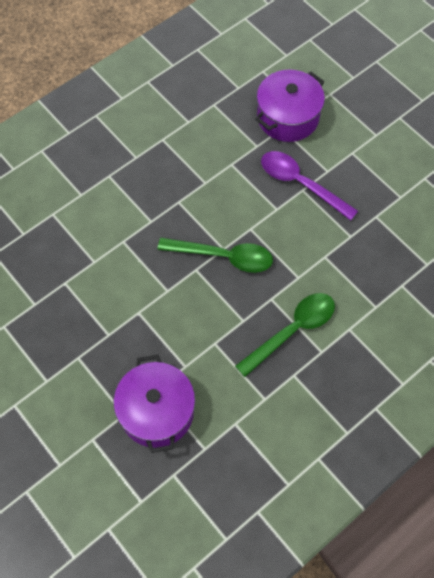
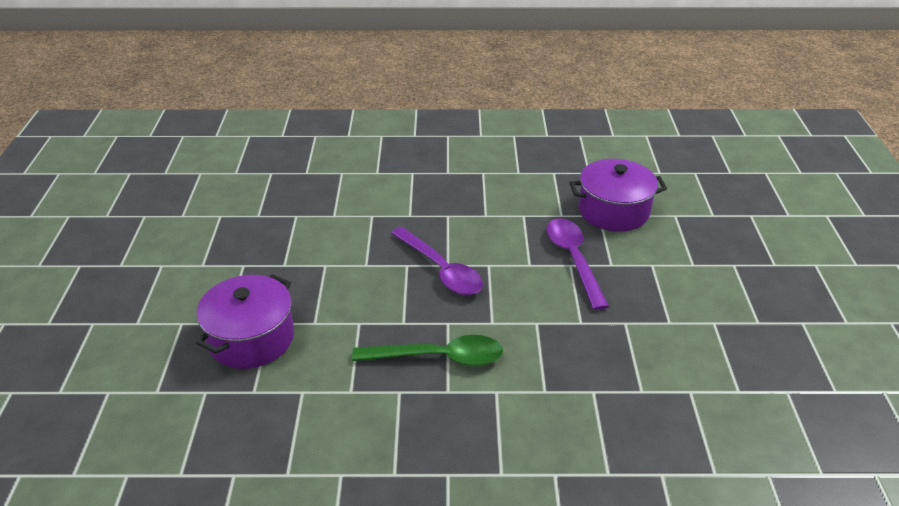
camera: 40 degrees right, 25 degrees down
green spoon [158,238,273,273] -> purple spoon [391,227,483,295]

